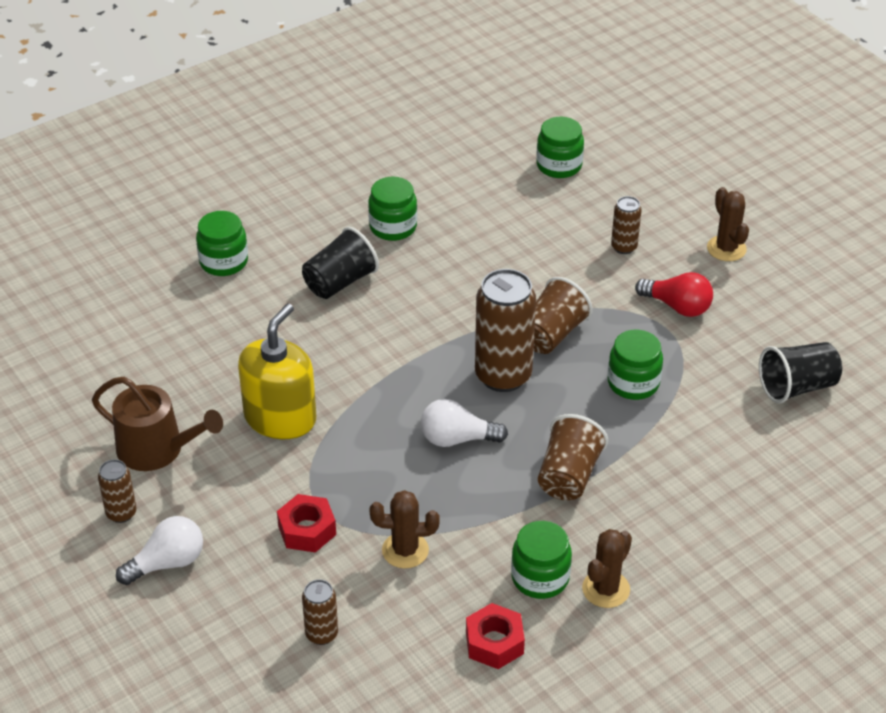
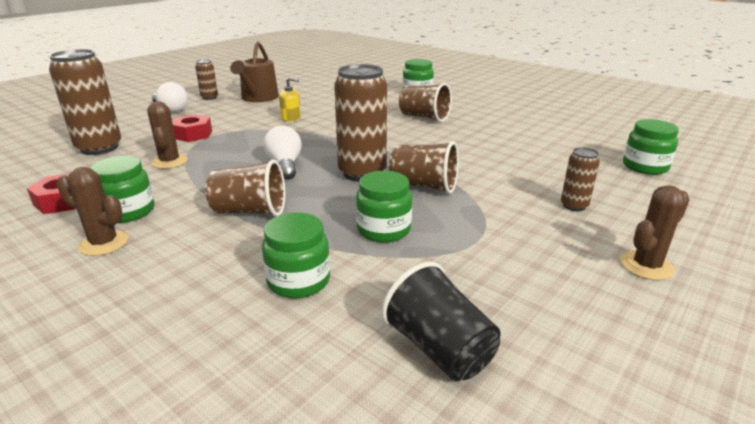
camera: 75 degrees right, 15 degrees down
yellow soap dispenser [238,304,316,439] -> yellow soap dispenser [279,77,301,122], size x0.49
black cup [302,227,379,299] -> brown cup [399,83,452,122]
brown can [302,579,338,645] -> brown can [49,49,121,155], size x1.99
green jar [368,177,417,241] -> green jar moved to [262,212,330,298]
red light bulb [635,272,713,317] -> none

